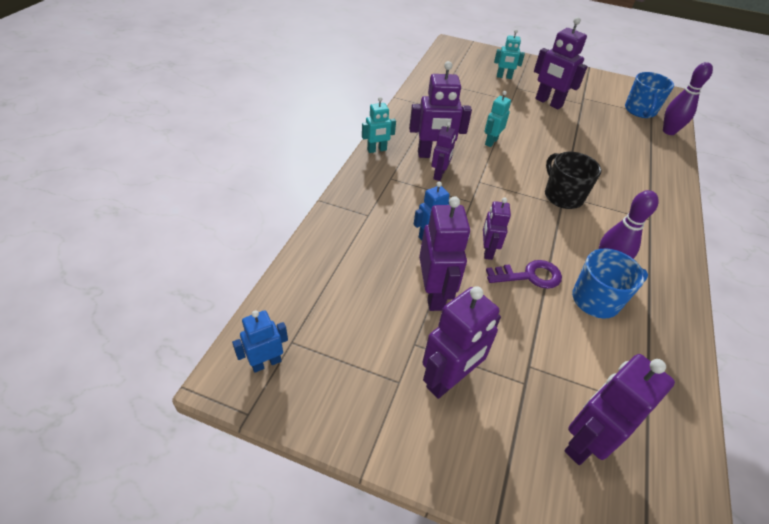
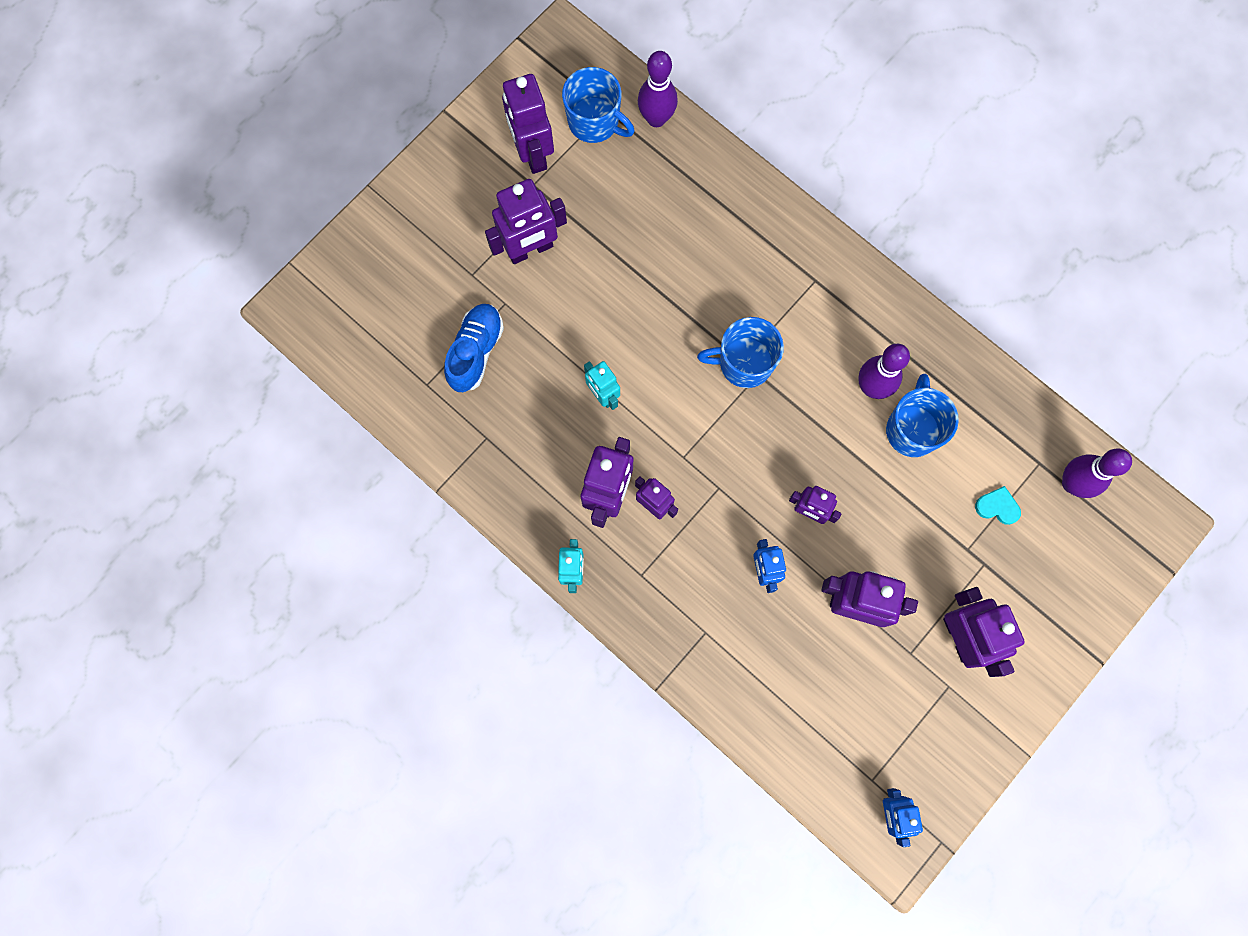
camera: 65 degrees left, 30 degrees up
purple key [486,260,562,289] -> none
turquoise robot [494,30,525,79] -> none
black mug [545,152,601,209] -> blue mug [697,317,784,388]
purple robot [564,354,675,465] -> purple robot moved to [502,74,554,174]
none -> blue shoe [444,304,504,392]
none -> turquoise heart [975,486,1021,525]
none -> purple bowling pin [1062,448,1132,498]

